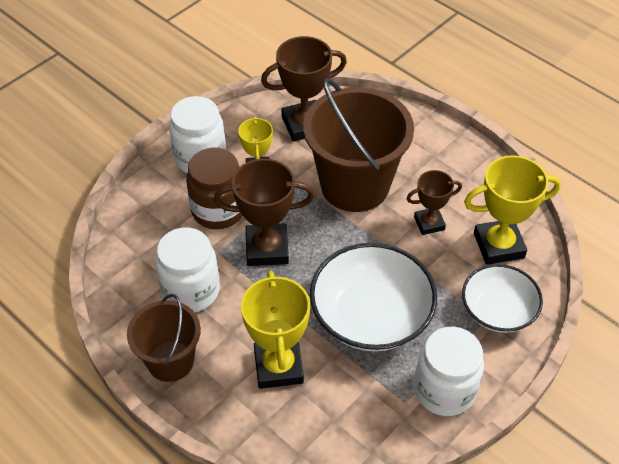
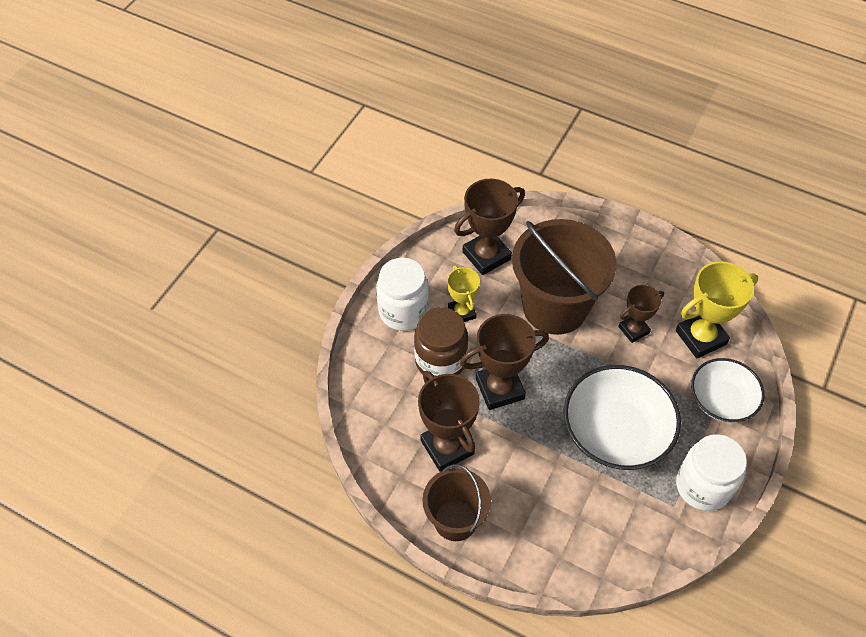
camera: 15 degrees left, 5 degrees up
white jar [155,228,220,312] -> brown trophy [418,371,480,472]
yellow trophy [241,271,310,389] -> none

